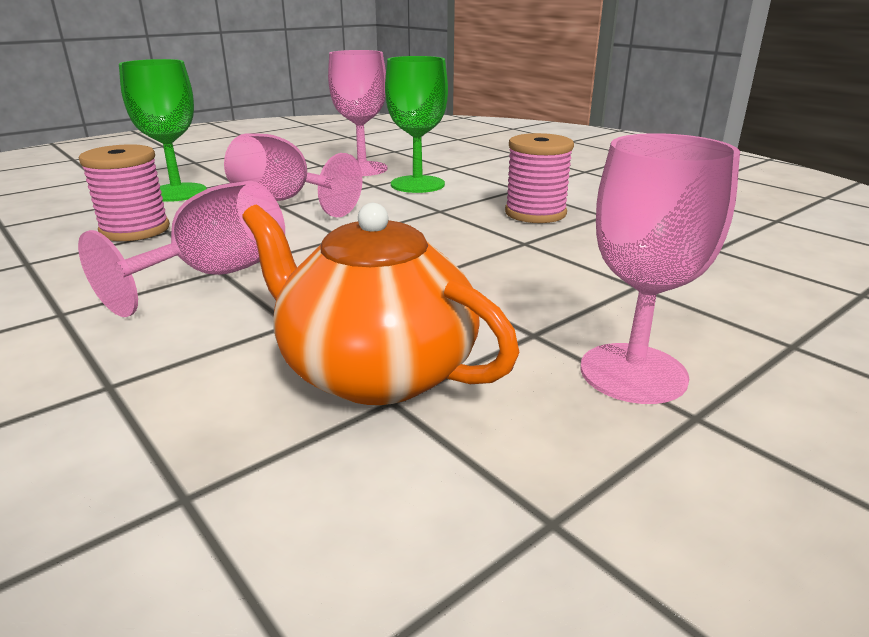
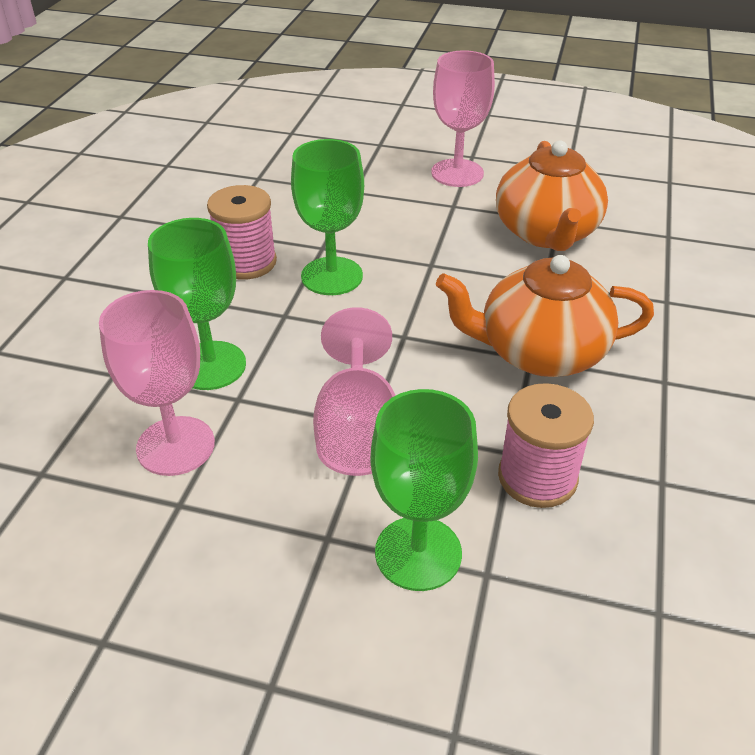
camera: 125 degrees left, 15 degrees up
pink goblet [78,181,285,317] -> orange teapot [436,255,654,377]
none -> green goblet [291,139,364,295]

